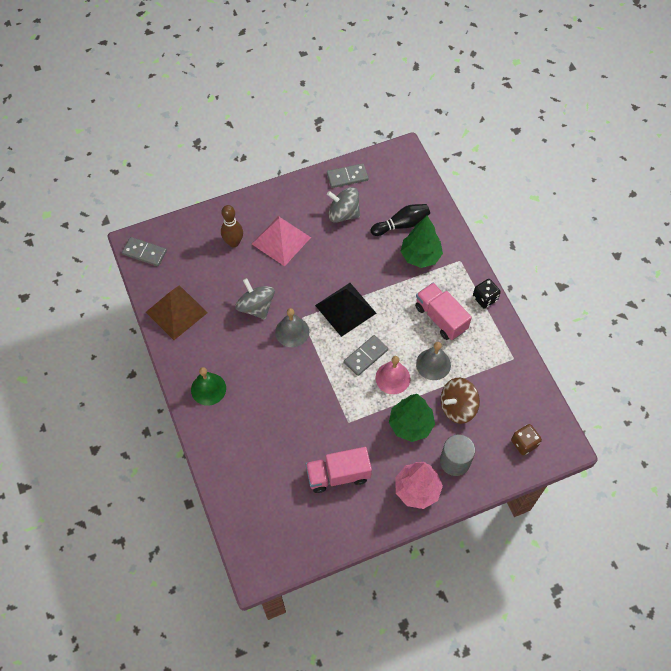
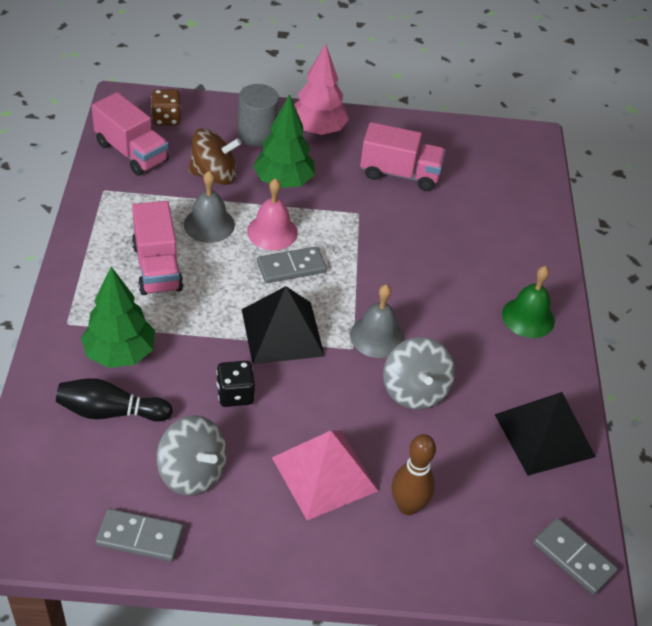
camera: 160 degrees left, 15 degrees down
brown pyramid [146,285,208,340] -> black pyramid [494,392,596,476]
black dice [473,279,501,309] -> black dice moved to [217,361,255,407]
none -> pink truck [91,92,169,176]

